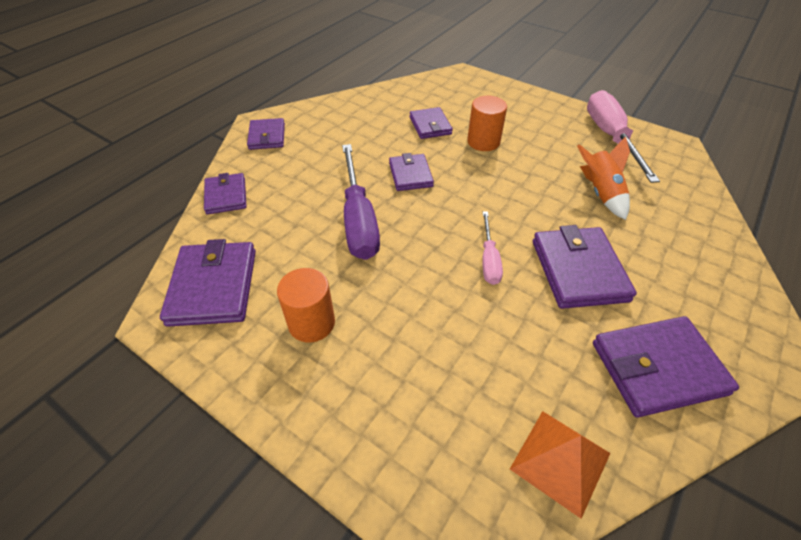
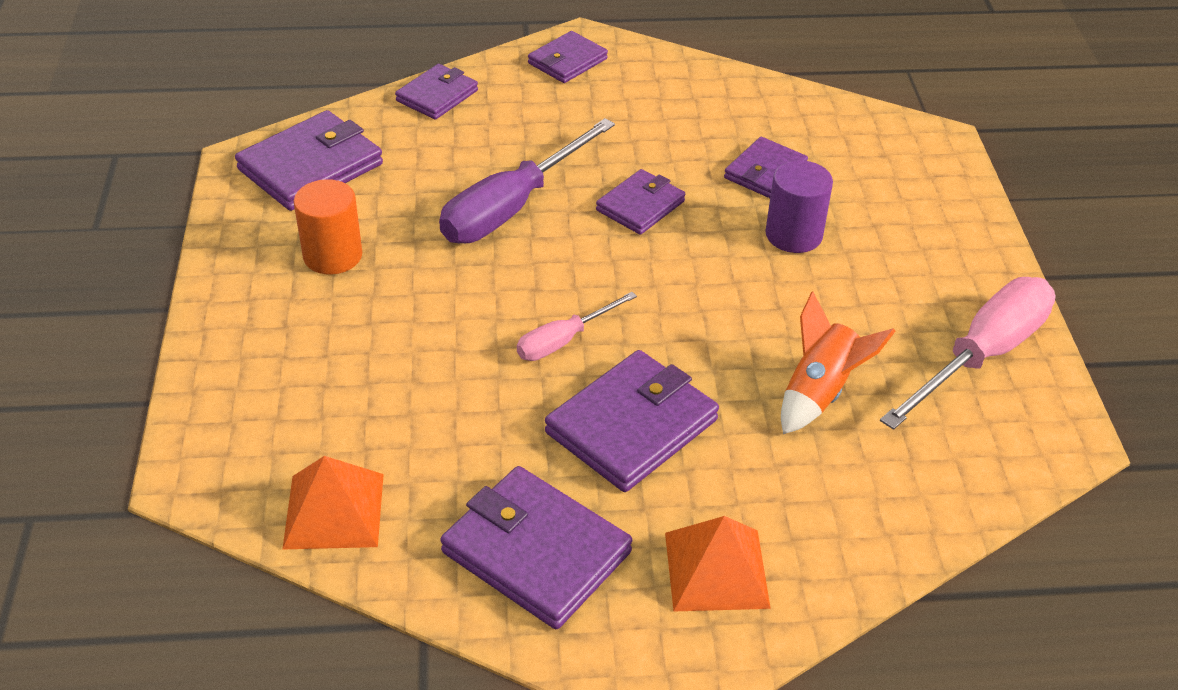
camera: 50 degrees right, 5 degrees down
orange cylinder [467,96,507,151] -> purple cylinder [766,160,833,253]
none -> orange pyramid [665,516,771,611]

